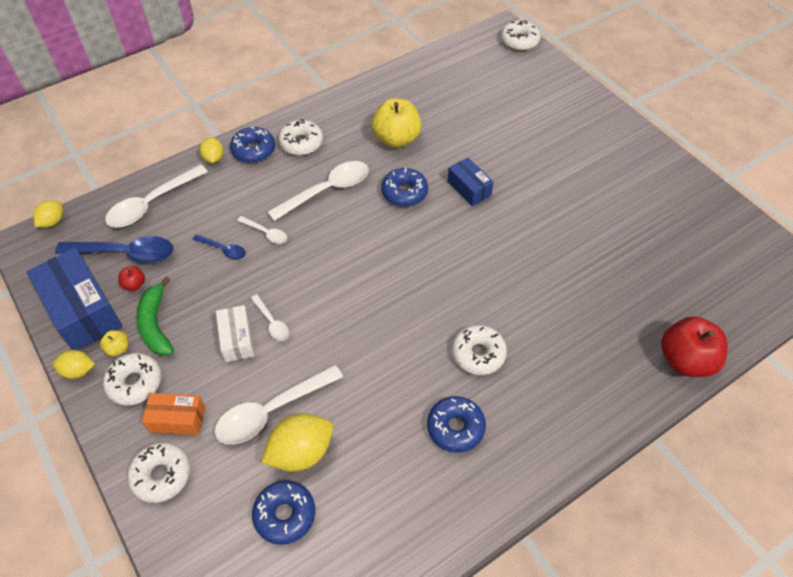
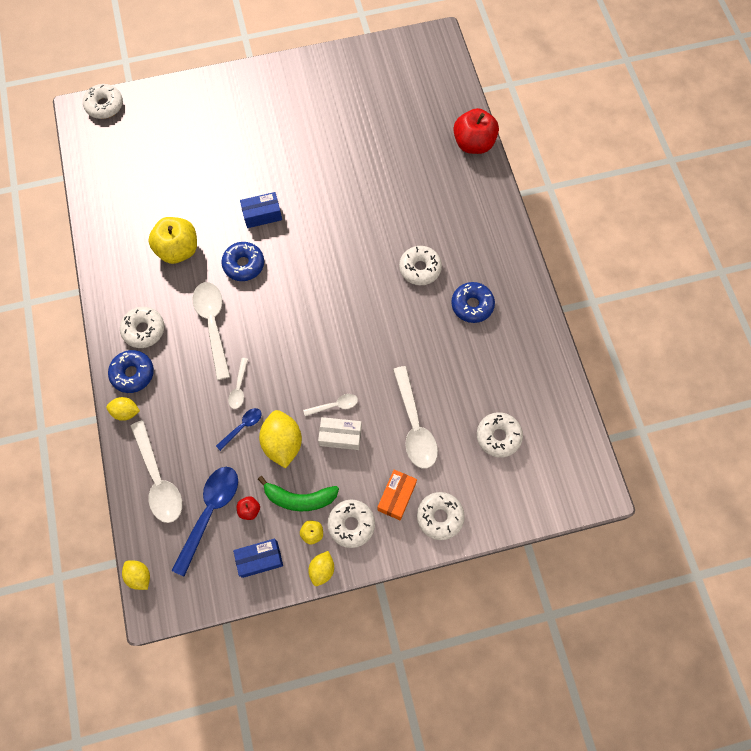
camera: 70 degrees left, 15 degrees up
blue box [27,248,122,350] -> blue box [233,539,283,578], size x0.55
white spoon [237,216,287,244] -> white spoon turned 135 degrees clockwise [228,358,248,409]
blue donut [252,480,315,545] -> white donut [477,412,523,458]
yellow lemon [261,413,333,472] -> yellow lemon moved to [259,410,302,468]

